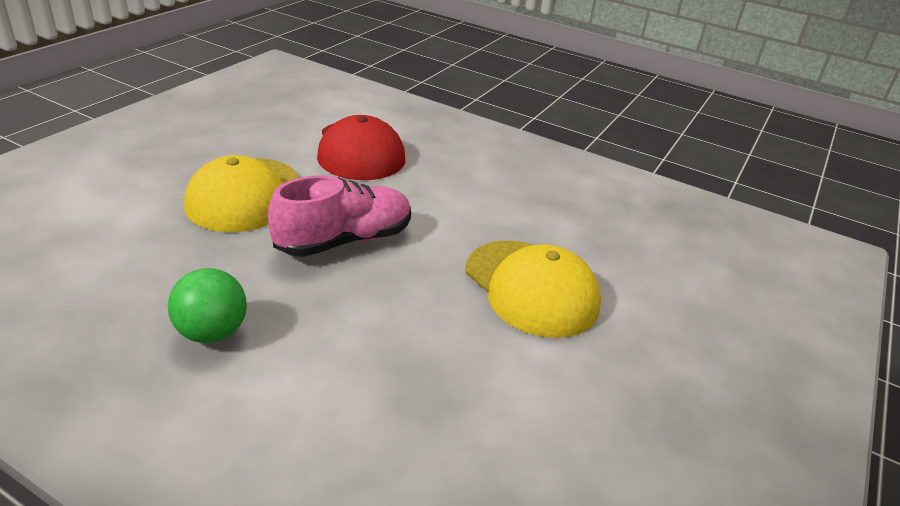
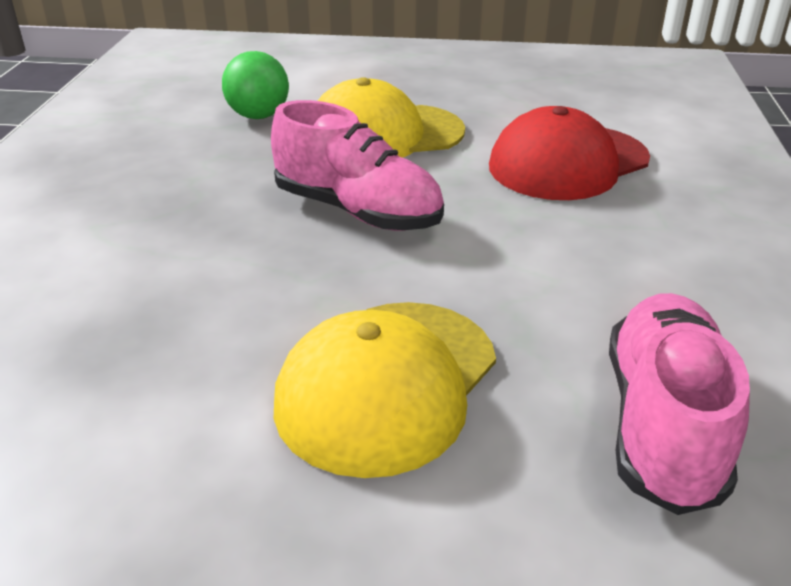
camera: 70 degrees right, 0 degrees up
green ball [168,268,247,343] -> green ball moved to [222,51,289,119]
none -> pink shoe [609,293,750,515]

